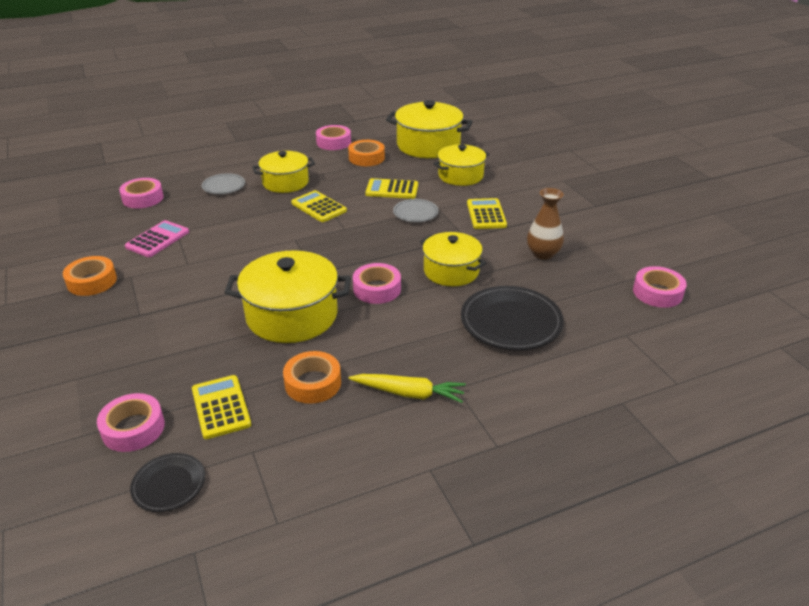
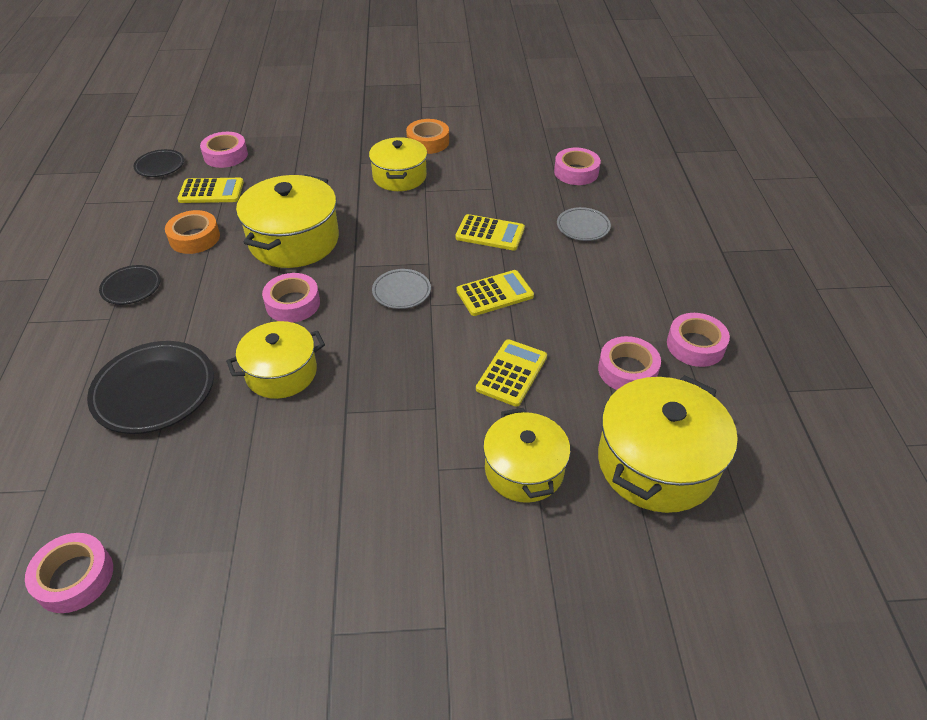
camera: 110 degrees right, 10 degrees up
pink calculator [125,220,189,257] -> none
yellow pot [252,151,315,193] -> yellow pot moved to [369,137,427,191]
orange tape [348,140,385,166] -> pink tape [598,336,661,390]
yellow carrot [349,374,466,403] -> black plate [99,265,161,305]
grey plate [393,199,439,222] -> grey plate moved to [372,269,431,309]
yellow calculator [467,198,507,229] -> yellow calculator moved to [455,214,525,250]
brown vase [527,188,564,260] -> none

